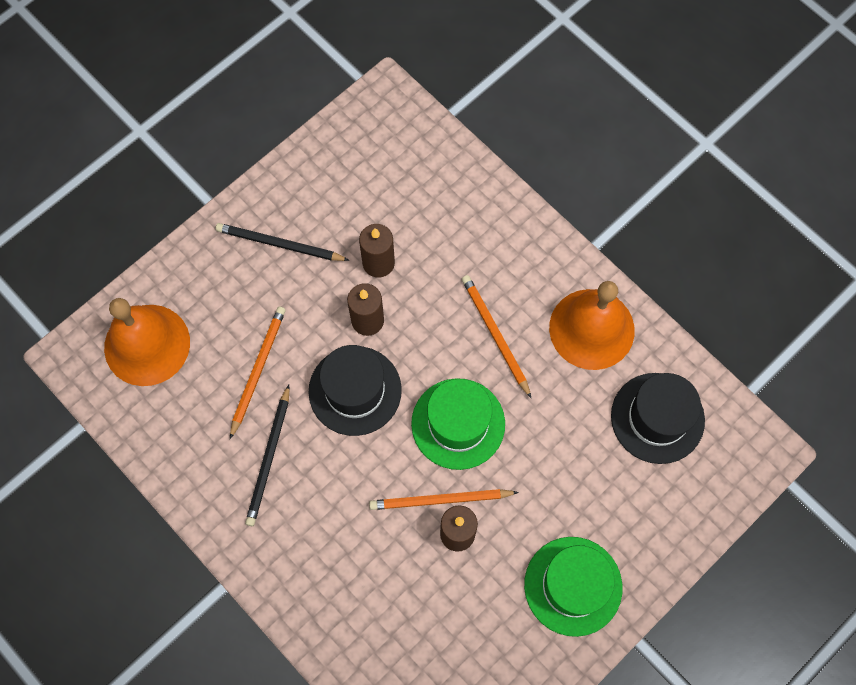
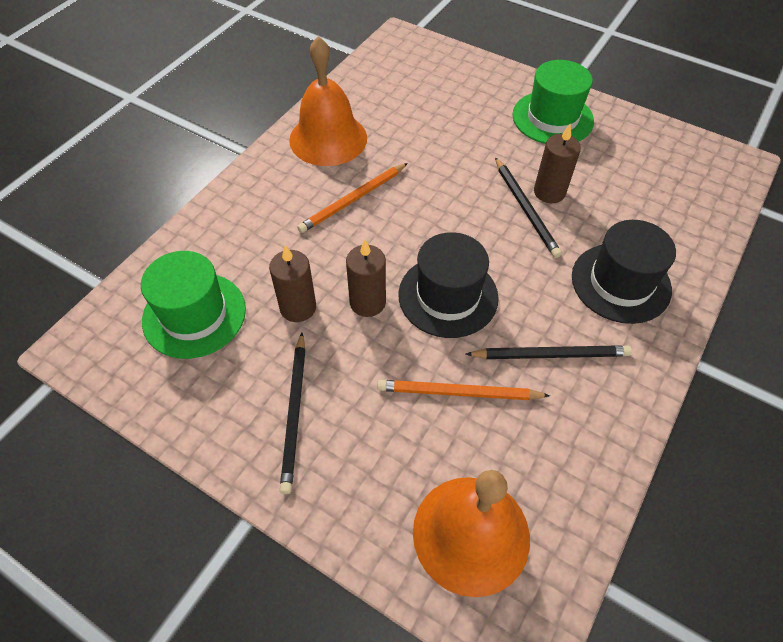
camera: 105 degrees left, 15 degrees down
orange pencil [369,489,519,510] -> black pencil [495,157,562,258]
green hat [411,378,505,470] -> green hat moved to [141,251,246,359]
black hat [611,373,705,464] -> black hat moved to [572,220,676,324]

